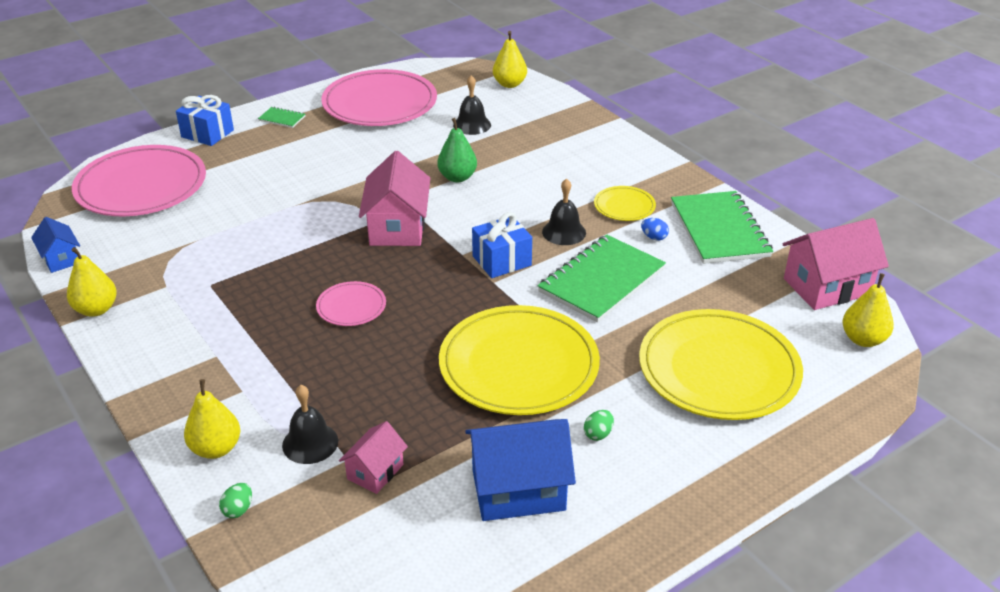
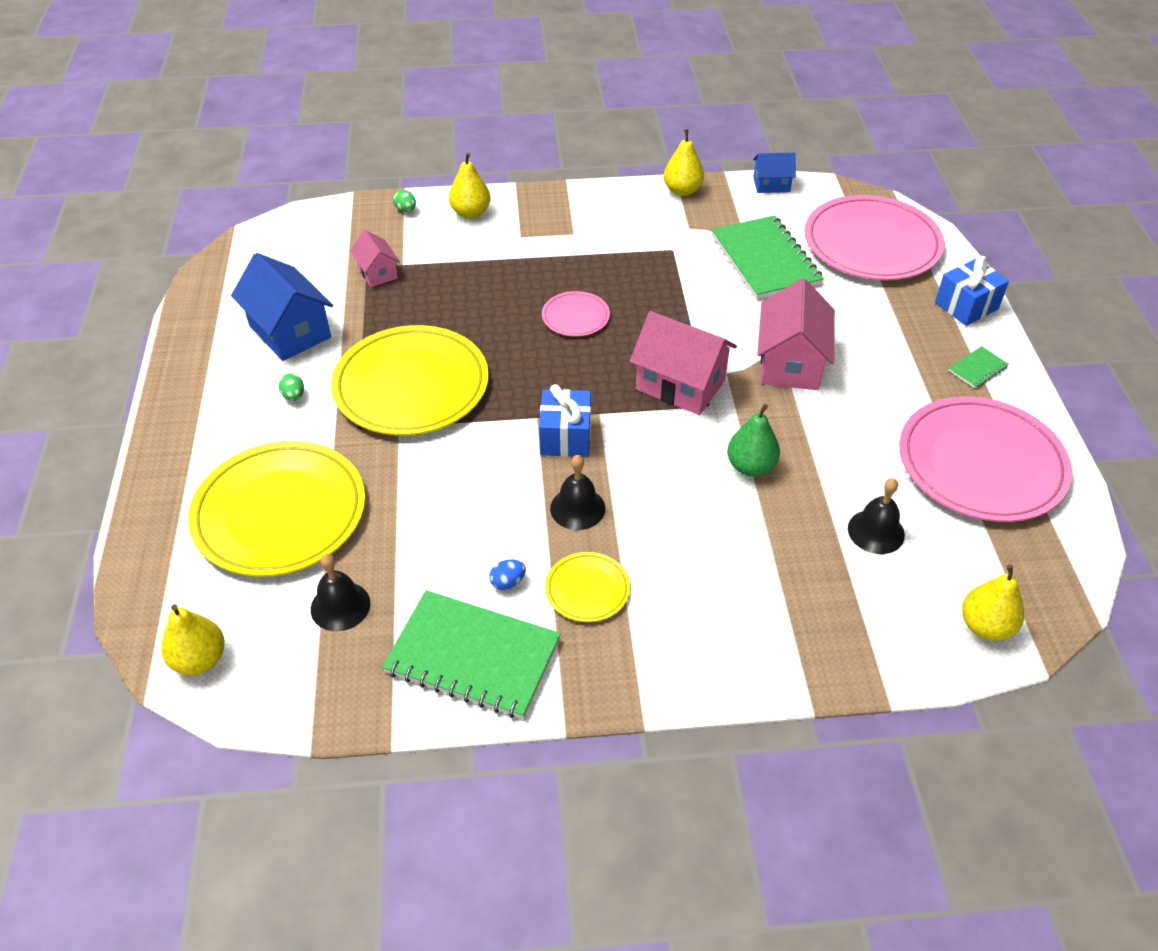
camera: 120 degrees right, 10 degrees up
black bell [282,385,338,464] -> black bell moved to [311,554,371,631]
blue house [465,419,576,521] -> blue house turned 60 degrees counterclockwise [231,253,333,361]
green notebook [538,235,666,322] -> green notebook moved to [712,215,824,299]
pink house [783,218,889,310] -> pink house moved to [757,278,835,390]

